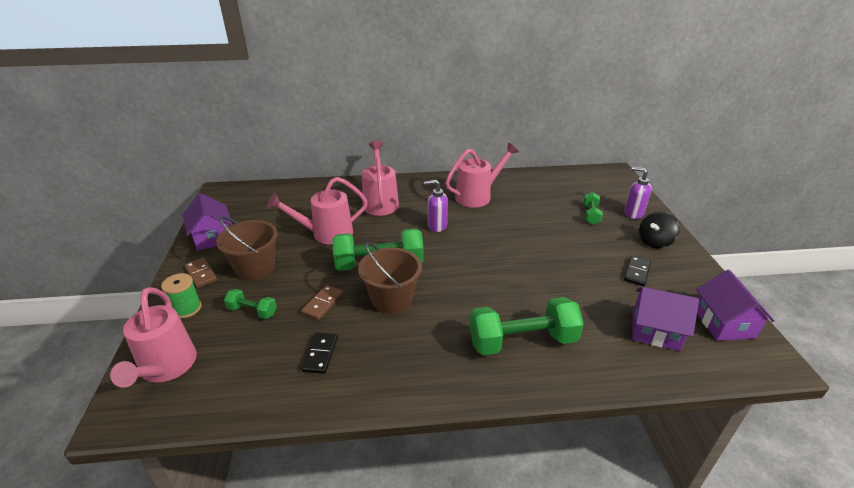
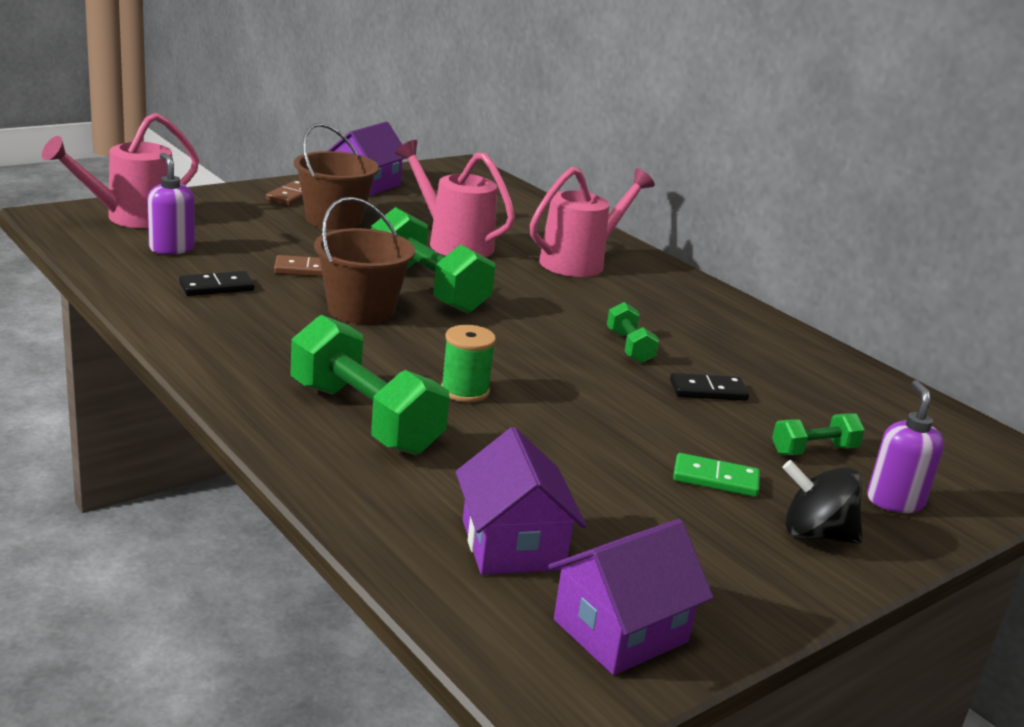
camera: 55 degrees right, 10 degrees down
green spool [161,273,202,318] -> green spool moved to [441,325,496,402]
green dumbbell [224,289,277,319] -> green dumbbell moved to [607,302,659,363]
purple soap dispenser [424,180,448,232] -> purple soap dispenser moved to [147,153,195,255]
pink watering can [445,143,519,207] -> none
black domino [624,256,651,286] -> black domino moved to [670,373,749,401]
none -> green domino [673,453,760,497]

